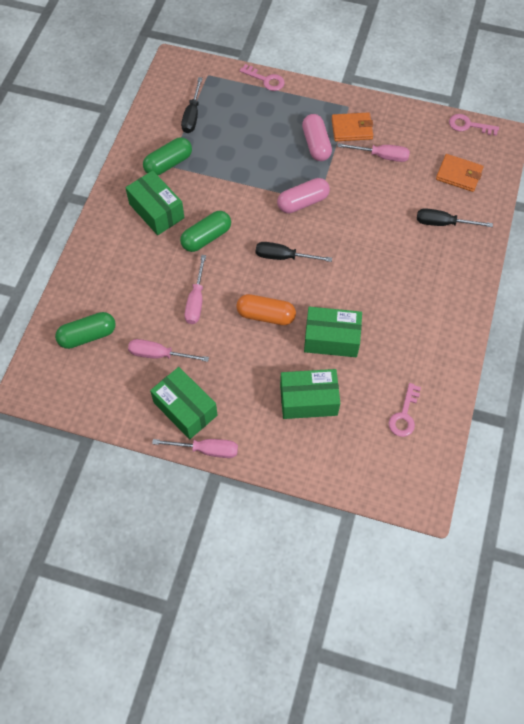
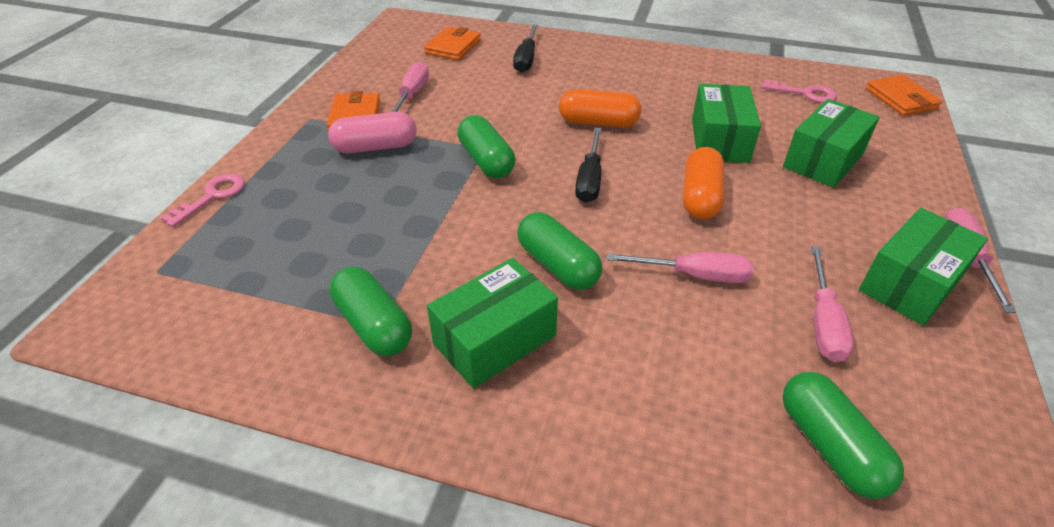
camera: 90 degrees left, 20 degrees down
black screwdriver [181,77,203,133] -> none
pink capsule [277,178,330,213] -> green capsule [457,115,515,178]
green box [280,369,340,419] -> green box turned 45 degrees clockwise [783,99,880,188]
pink key [449,114,499,136] -> none
none -> orange capsule [559,89,641,127]
none -> orange wallet [866,75,942,116]

